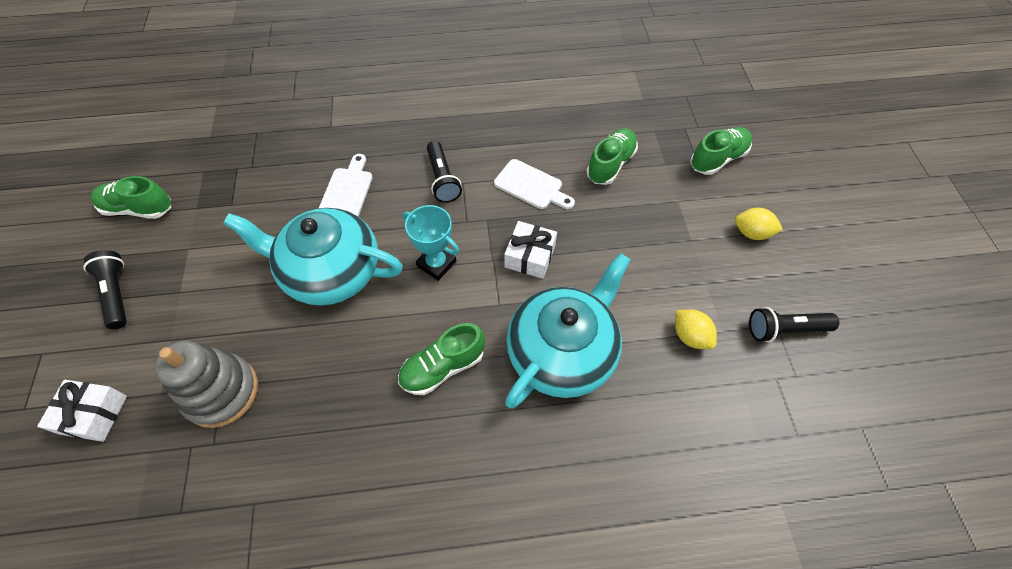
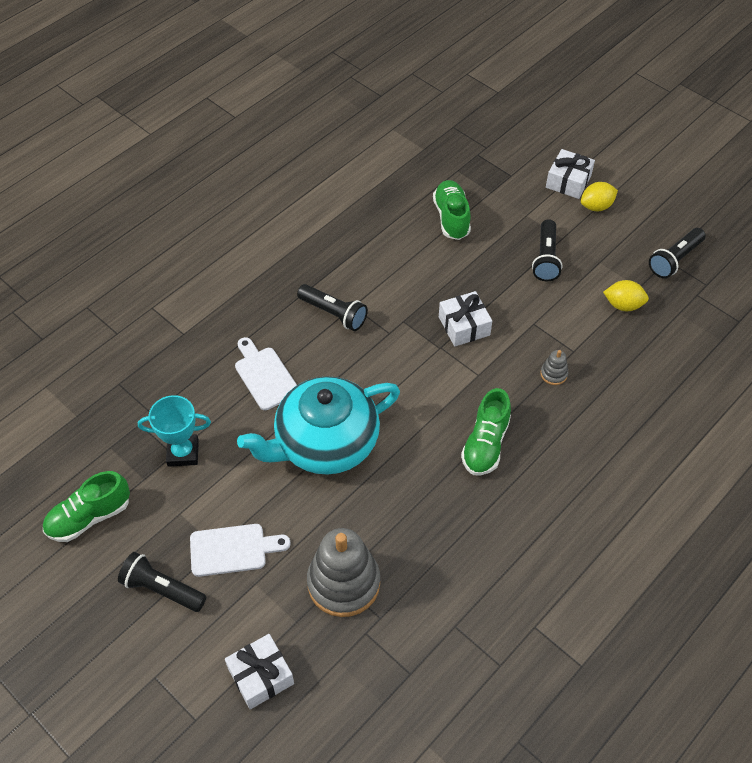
camera: 40 degrees left, 5 degrees down
turquoise trophy [402,205,459,281] -> turquoise trophy moved to [138,395,211,467]
white cutting board [494,159,575,209] -> white cutting board moved to [190,524,291,577]
turquoise teapot [505,253,631,408] -> grey stacking toy [540,350,568,385]
green shoe [690,127,752,175] -> none
none -> black flashlight [532,219,562,281]
none -> white gift [546,149,595,199]

